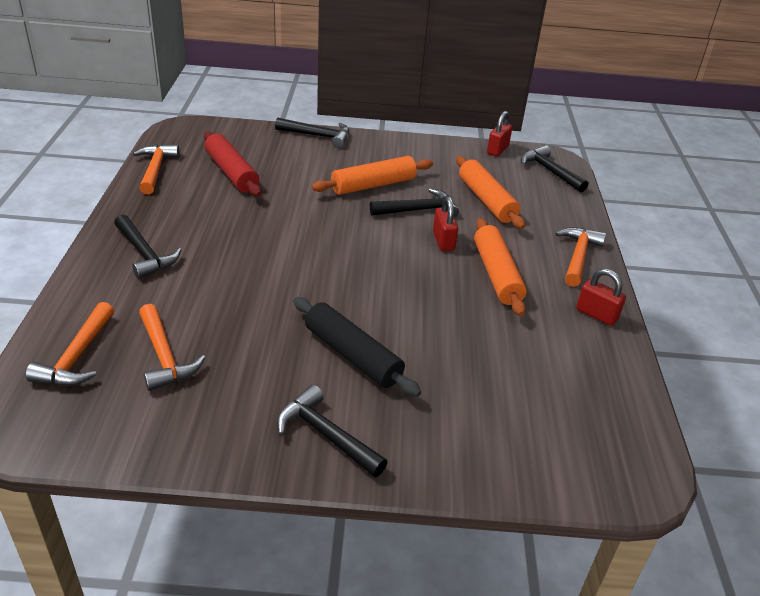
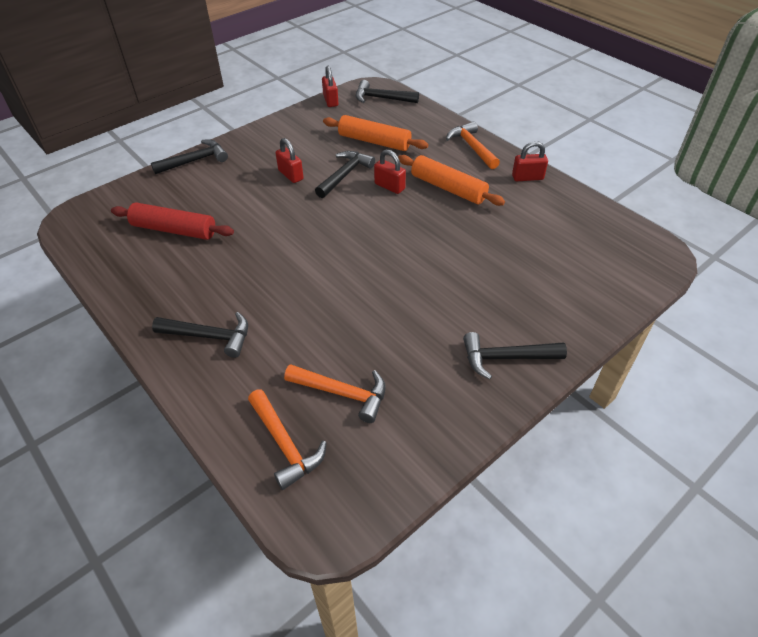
camera: 40 degrees left, 10 degrees up
orange hammer [133,144,180,194] -> none
black rolling pin [293,297,421,397] -> none
orange rolling pin [311,156,433,195] -> red padlock [276,138,303,183]

